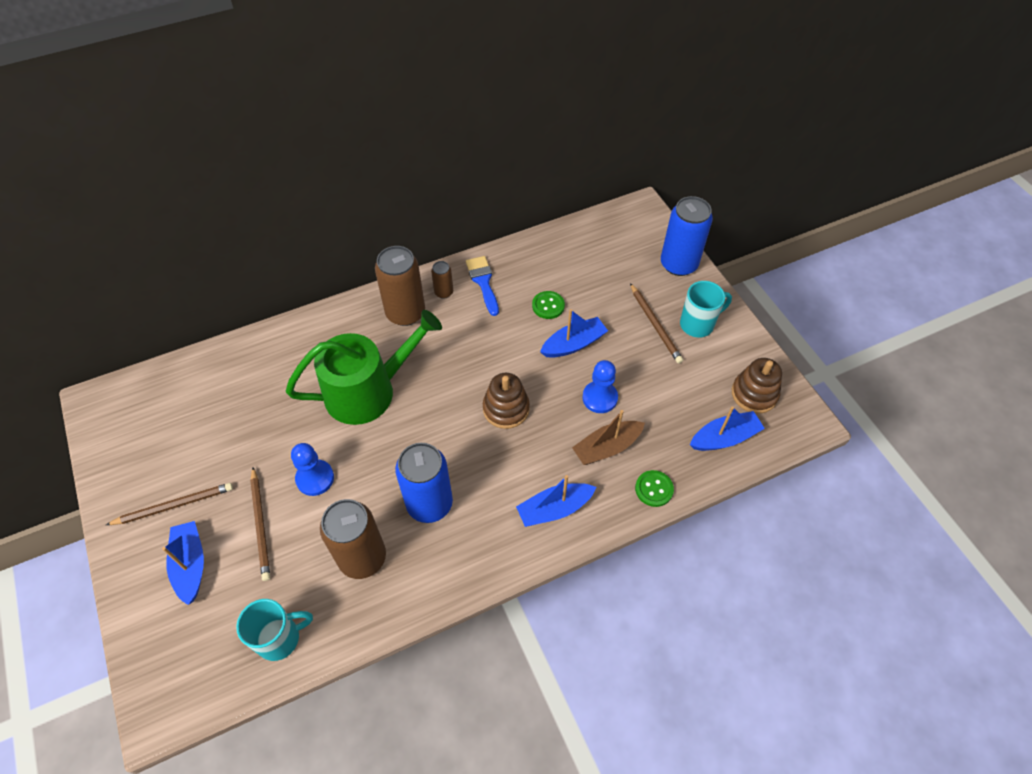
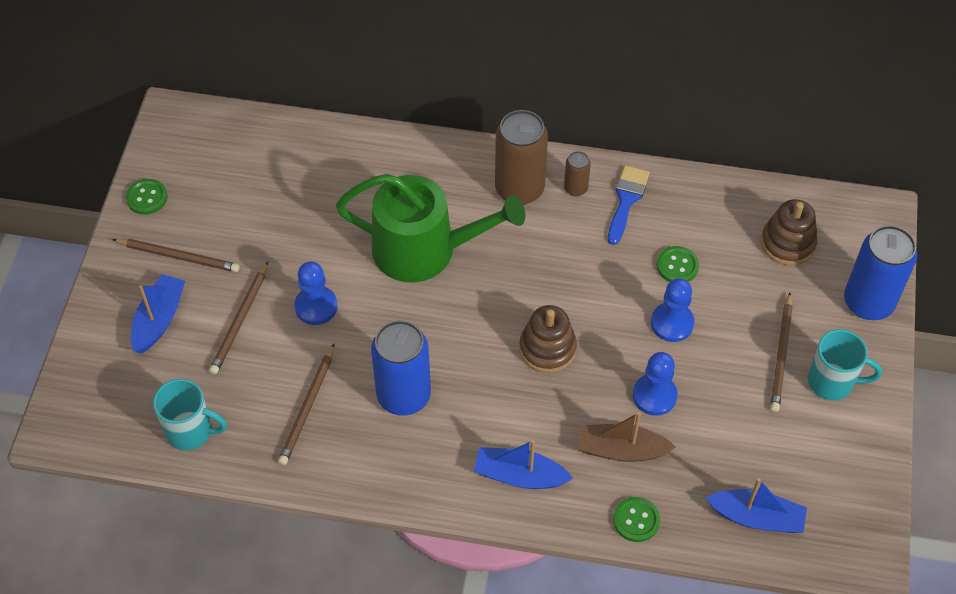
camera: 35 degrees right, 0 degrees up
brown can [320,499,386,579] -> brown pencil [278,344,334,465]
blue boat [540,309,608,358] -> blue pawn [651,278,695,342]
brown stacking toy [732,358,782,414] -> brown stacking toy moved to [761,199,818,266]
none -> green button [126,179,168,215]

